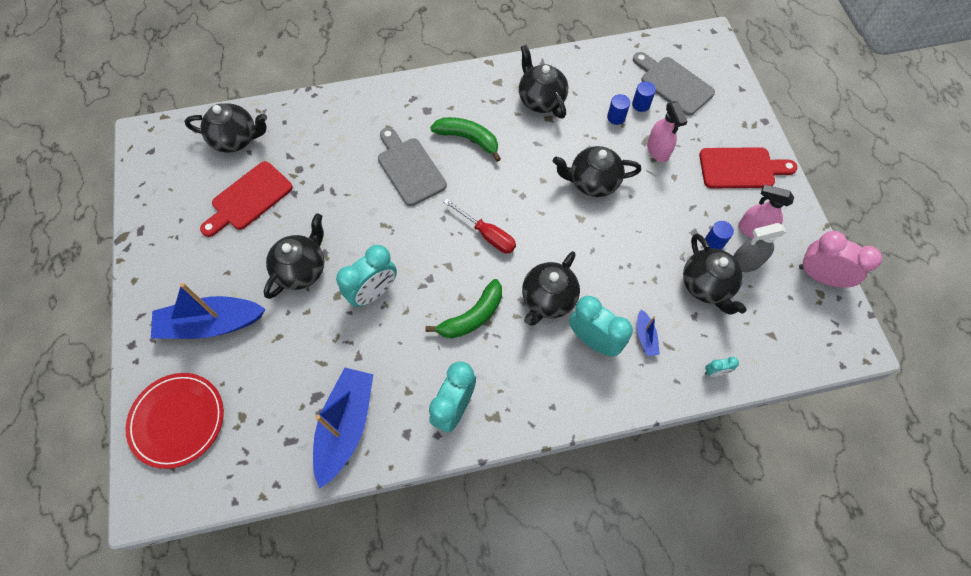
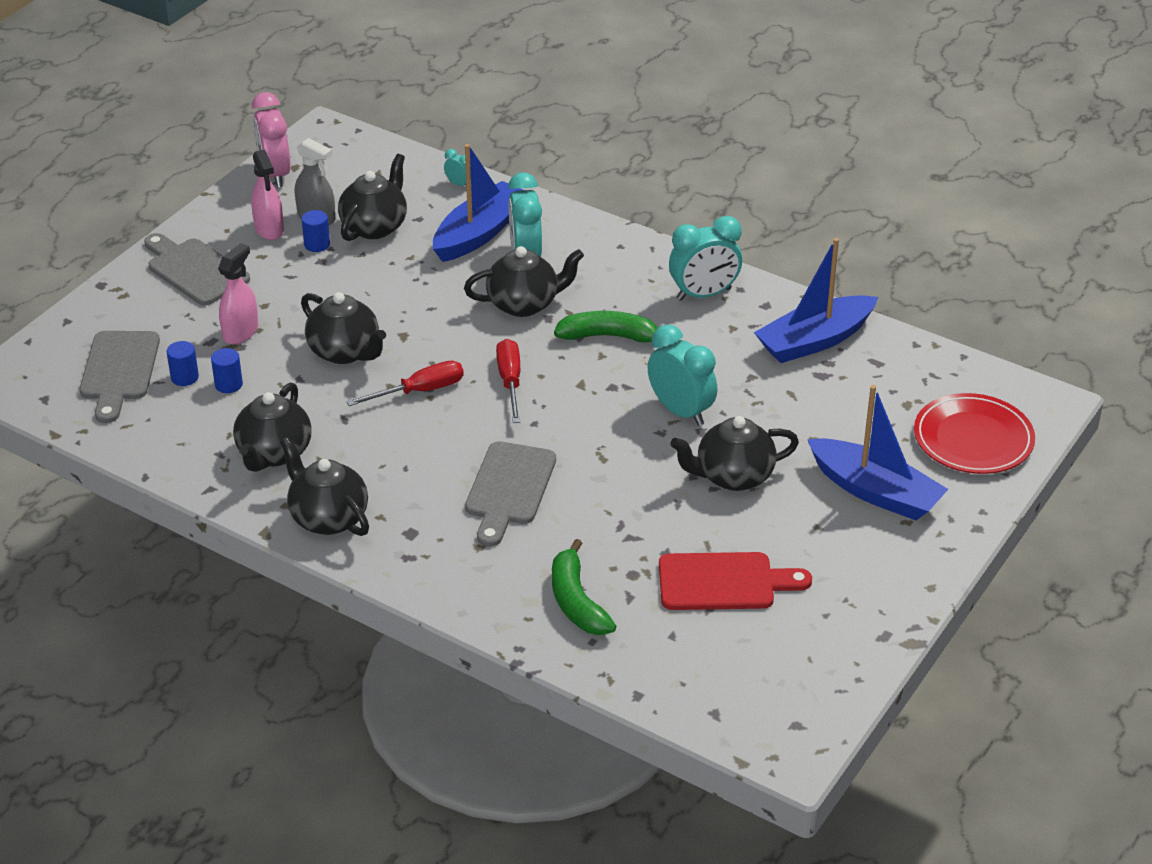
camera: 135 degrees left, 25 degrees down
black teapot [185,103,267,153] -> black teapot moved to [280,437,369,536]
turquoise clock [336,245,397,307] -> turquoise clock turned 45 degrees clockwise [648,324,717,426]
green banana [430,117,501,162] -> green banana moved to [552,539,616,635]
blue boat [637,309,660,356] -> blue boat [433,144,523,262], size x2.25
red cutting board [699,147,797,188] -> grey cutting board [144,233,250,305]
none -> red screwdriver [346,361,464,406]

